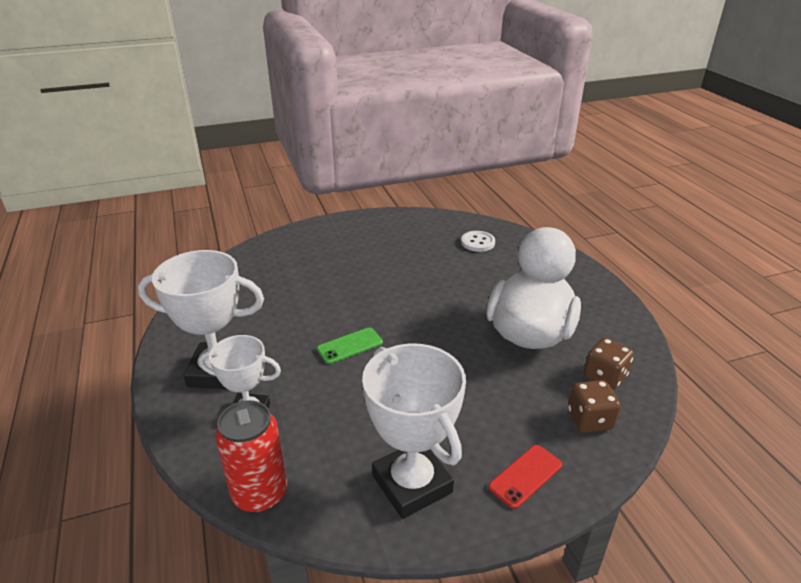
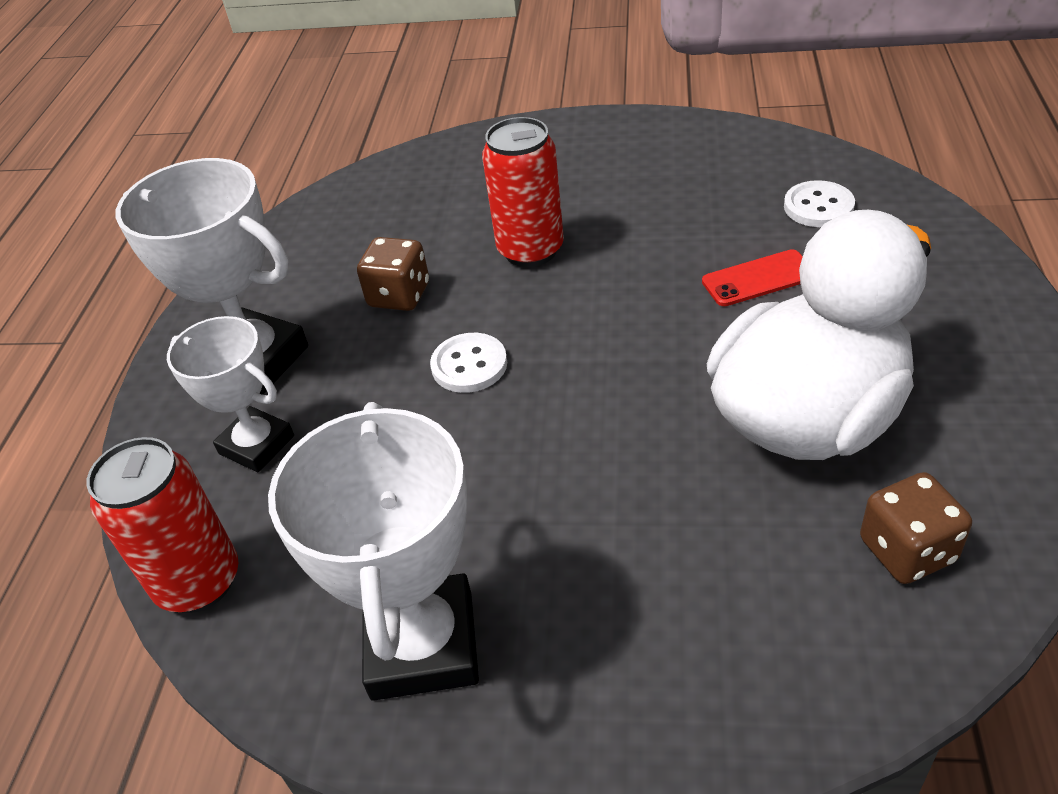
camera: 30 degrees right, 10 degrees up
green phone [317,328,383,364] -> white button [430,333,507,393]
red phone [488,445,562,509] -> red phone moved to [702,249,803,306]
brown dice [568,380,621,433] -> brown dice moved to [357,237,429,311]
none -> red can [482,117,564,267]

